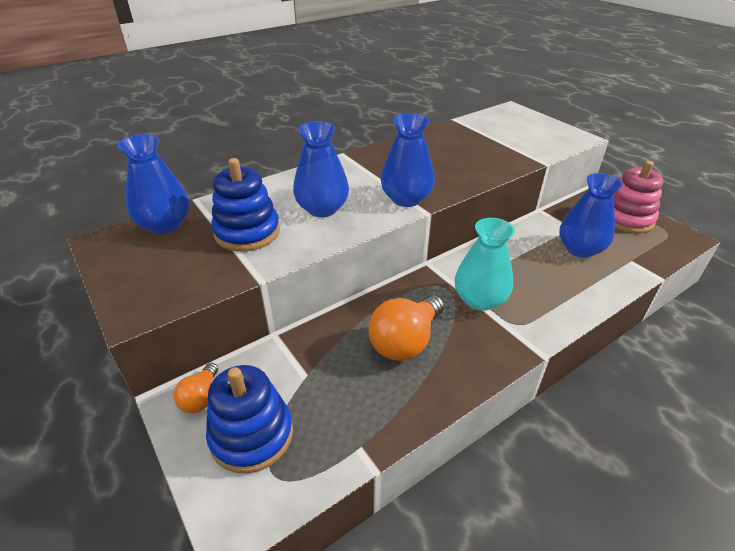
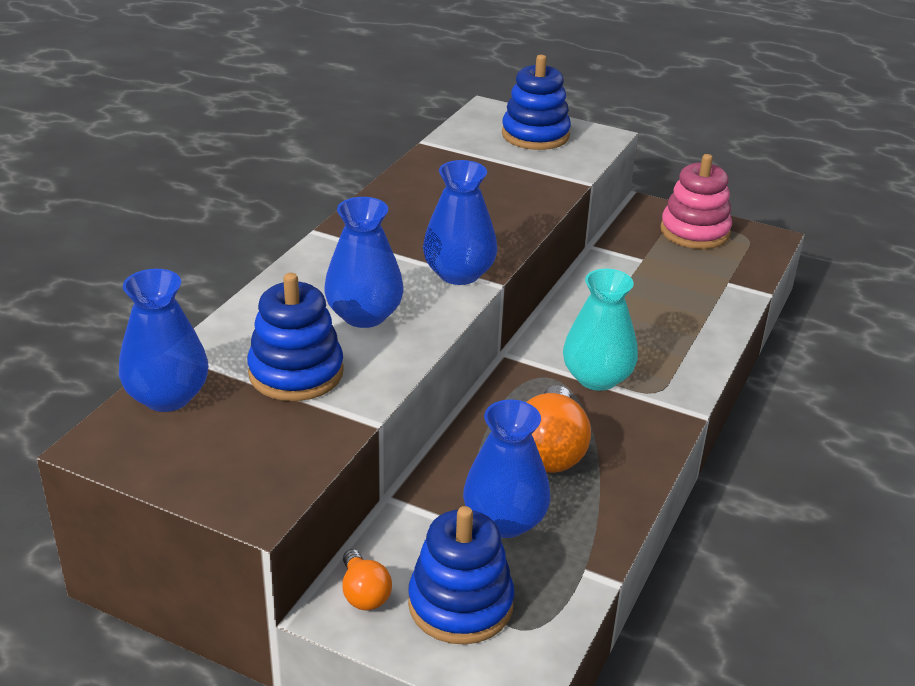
camera: 30 degrees left, 5 degrees down
blue vase [559,173,623,258] -> blue vase moved to [463,400,551,538]
none -> blue stacking toy [502,55,571,150]

